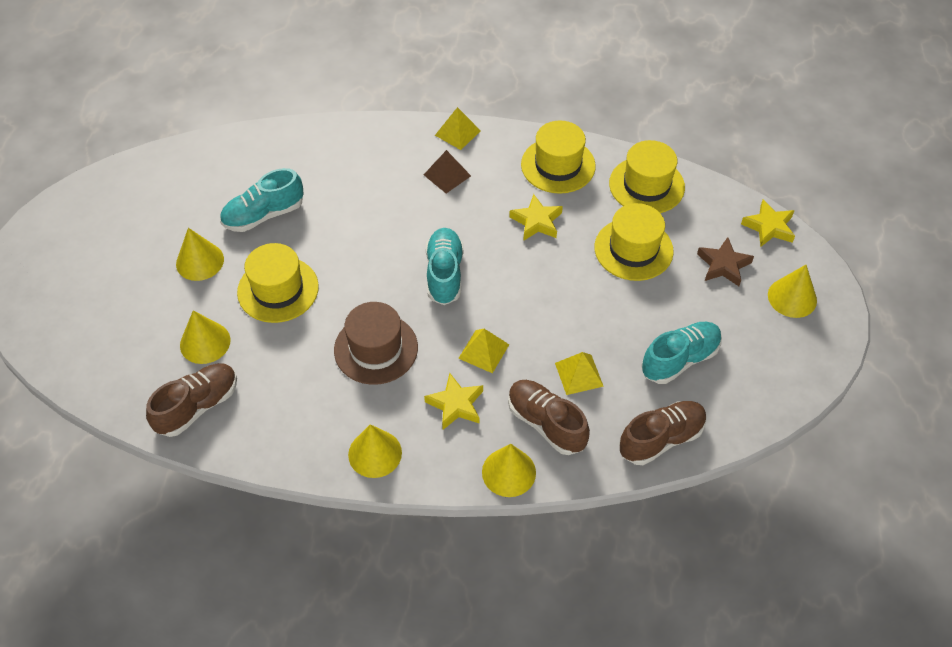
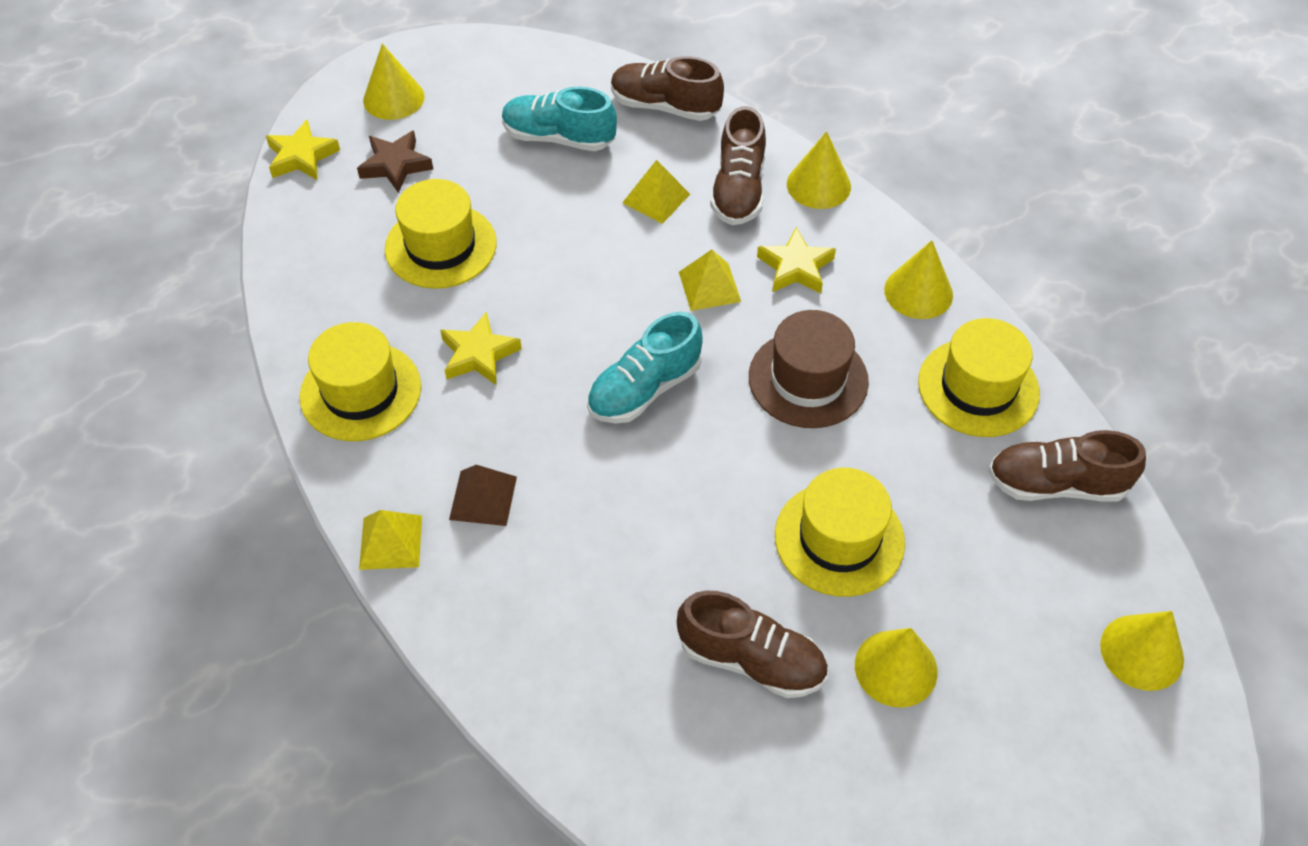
camera: 130 degrees left, 0 degrees up
yellow cone [180,310,230,364] -> yellow cone moved to [1100,611,1184,691]
turquoise shoe [220,168,304,232] -> brown shoe [677,591,828,698]
yellow hat [609,140,685,213] -> yellow hat moved to [918,318,1040,437]

